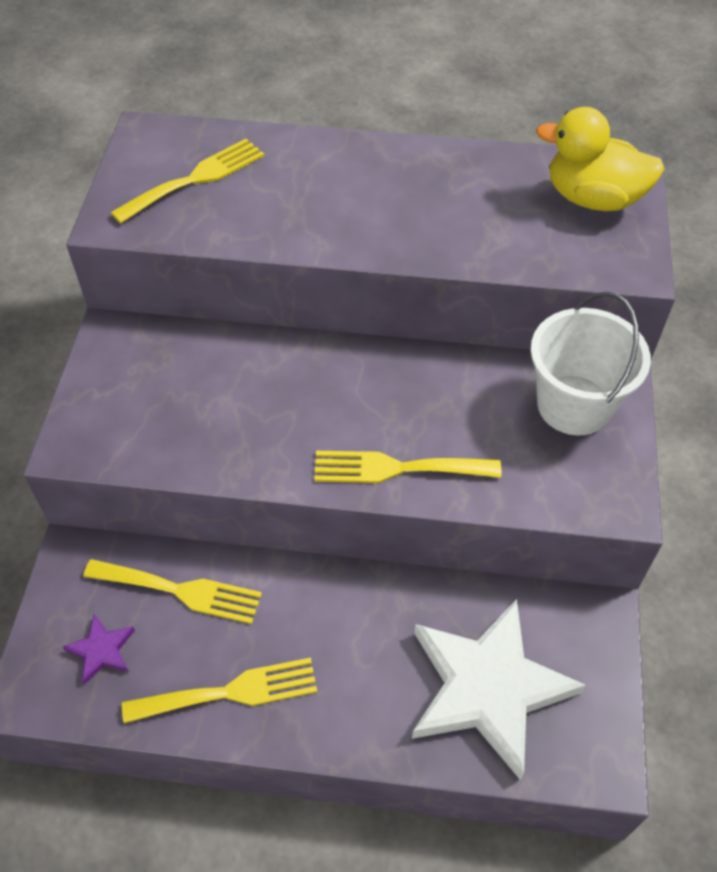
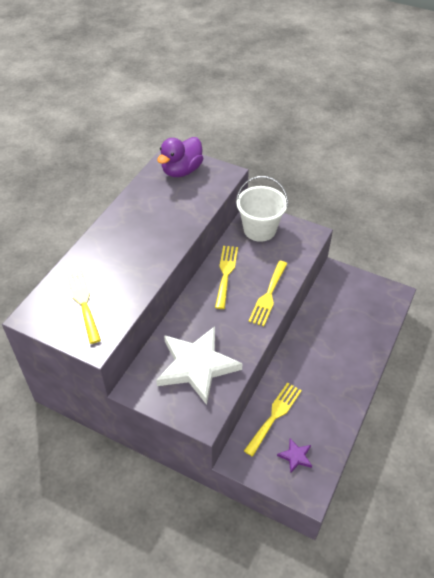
camera: 70 degrees left, 5 degrees down
yellow fork [122,658,317,724] -> yellow fork moved to [215,246,238,309]
white star [412,599,586,780] -> white star moved to [156,326,242,405]
yellow duck [536,107,665,211] -> purple duck [157,137,203,177]

